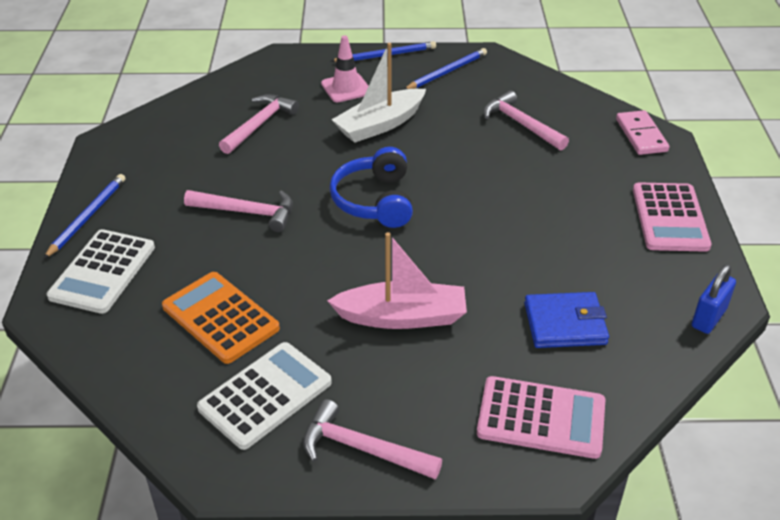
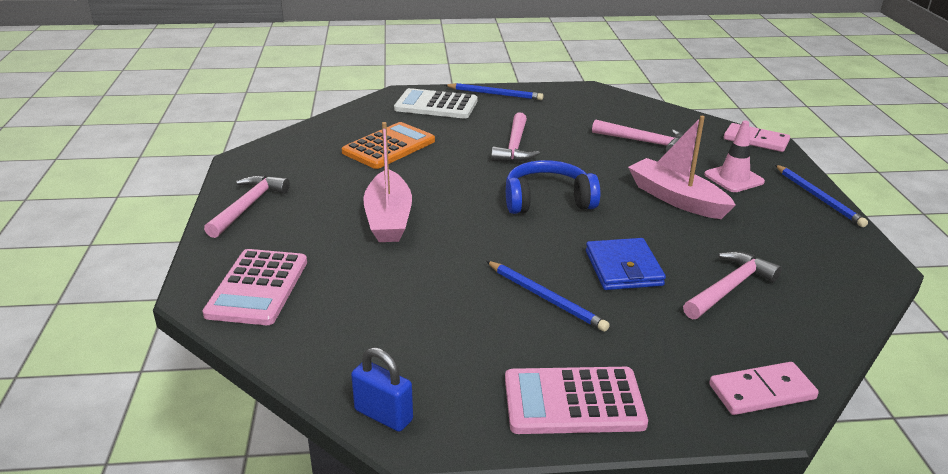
camera: 85 degrees right, 10 degrees down
white calculator [197,342,332,450] -> none
white boat [332,43,426,143] -> pink boat [628,116,735,219]
blue pencil [404,48,487,90] -> blue pencil moved to [486,261,610,332]
blue wallet [524,292,609,348] -> blue wallet moved to [586,238,666,290]
none -> pink domino [724,123,790,152]

